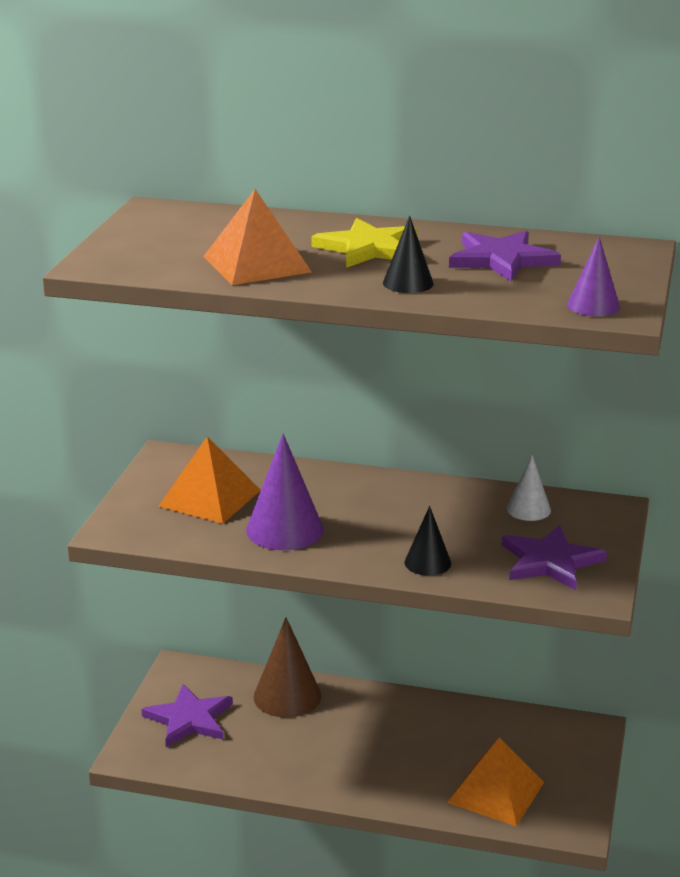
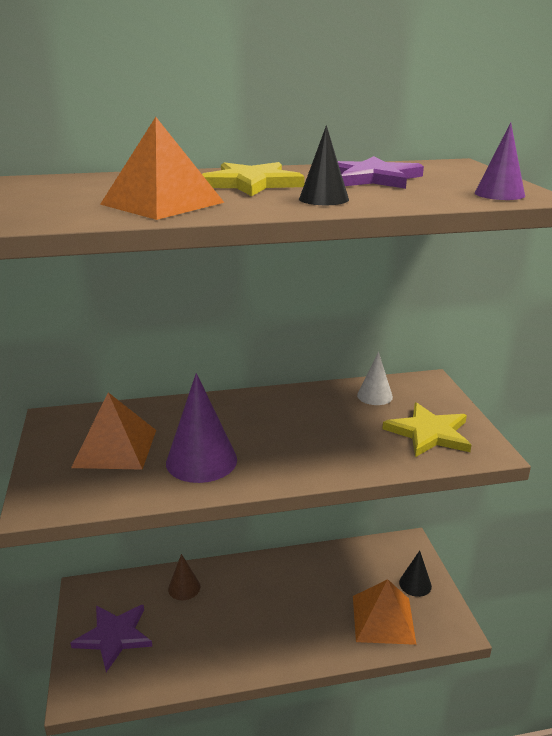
camera: 25 degrees left, 0 degrees up
brown cone [254,617,321,718] -> brown cone [168,554,200,600], size x0.58
black cone [404,506,451,576] -> black cone moved to [399,551,432,597]
purple star [502,525,607,590] -> yellow star [382,402,471,457]

